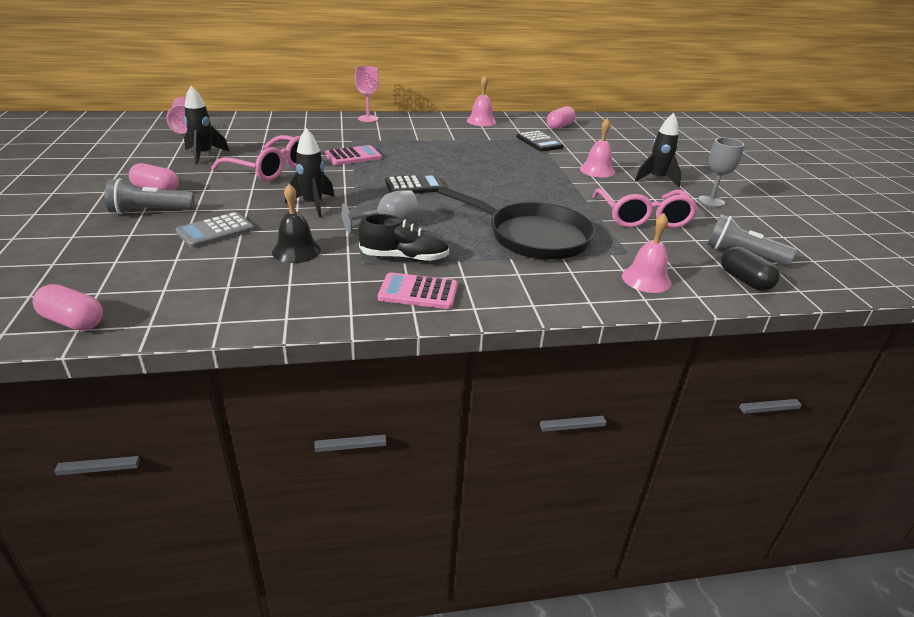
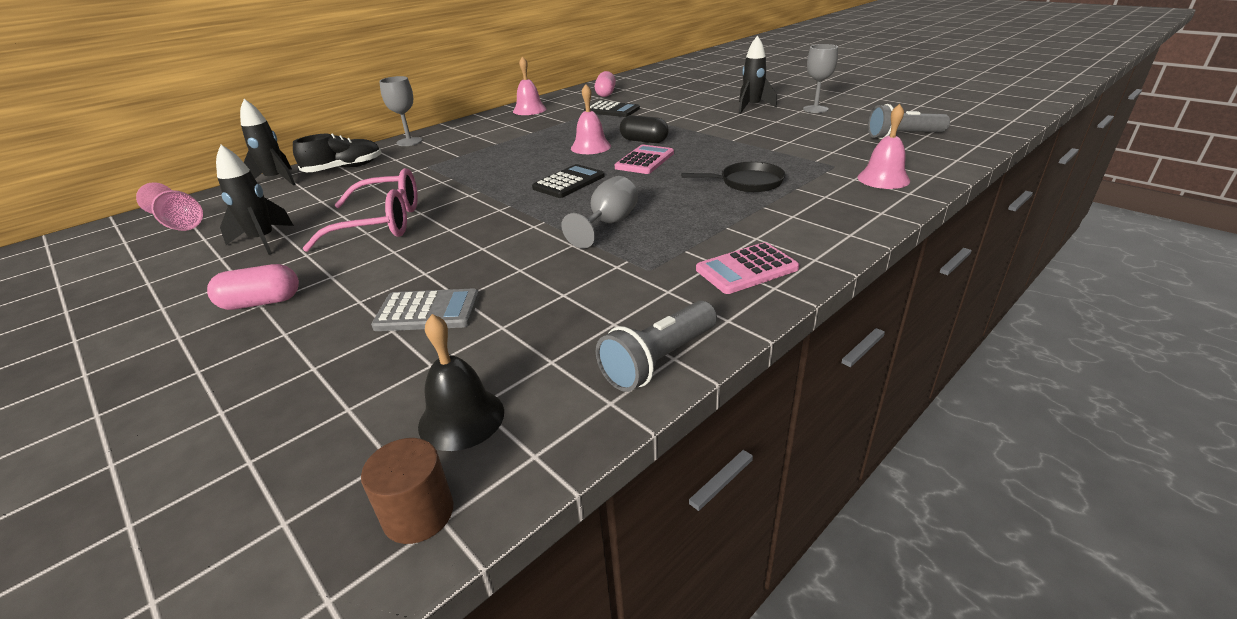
camera: 30 degrees left, 0 degrees up
pink capsule [32,284,103,331] -> brown cylinder [361,438,453,544]
grey flashlight [105,178,195,214] -> grey flashlight moved to [596,301,717,392]
grey calculator [176,212,254,248] -> grey calculator turned 105 degrees counterclockwise [371,288,479,331]
black bell [272,184,321,263] -> black bell moved to [418,314,504,451]
black rocket [285,128,334,217] -> black rocket moved to [240,99,296,185]
pink calculator [325,145,382,165] -> pink calculator moved to [615,145,674,174]
pink goblet [355,66,379,122] -> grey goblet [379,76,422,146]
black shoe [358,214,449,262] -> black shoe moved to [293,133,381,172]
black pan [438,186,595,260] -> black pan [681,162,785,192], size x0.55
pink bell [580,118,615,178] -> pink bell moved to [571,84,611,154]
pink glasses [592,189,698,228] -> none
black capsule [721,246,780,291] -> black capsule moved to [620,115,669,143]

